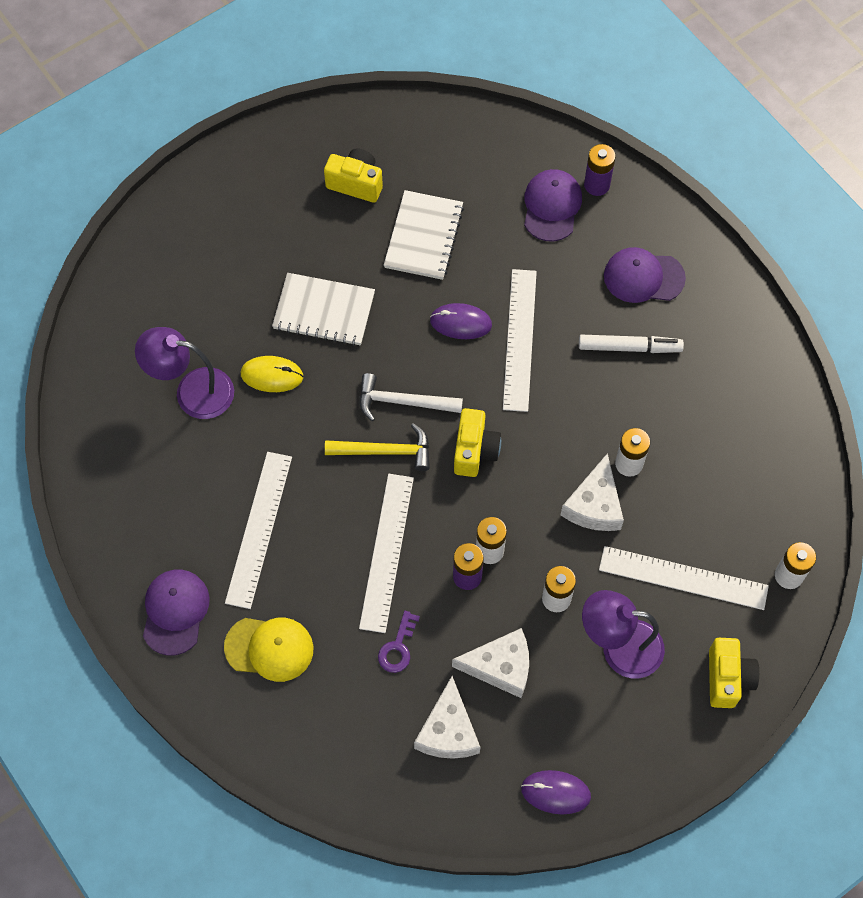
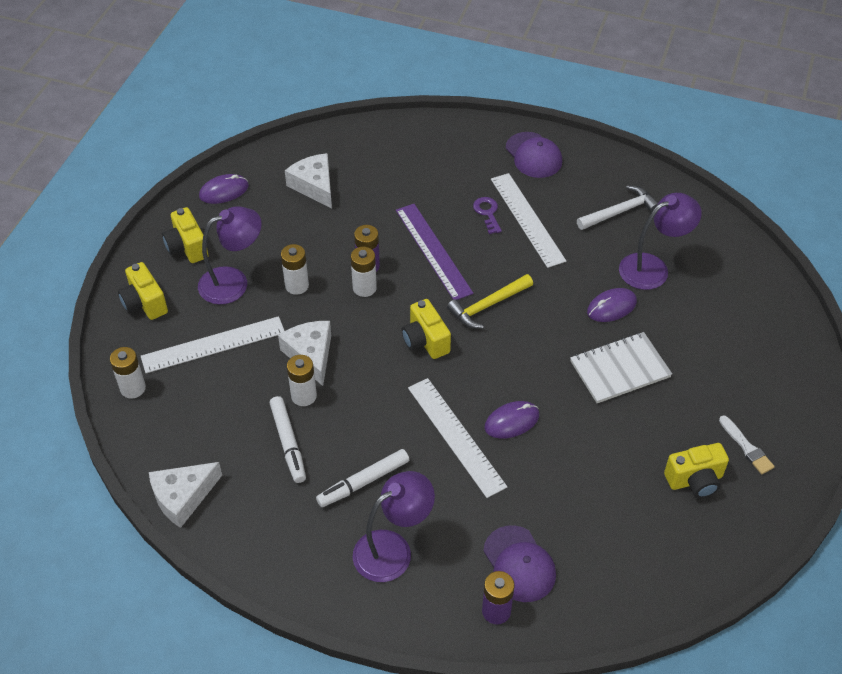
camera: 145 degrees right, 15 degrees down
yellow cap [224,618,313,682] -> none
yellow mouse [241,356,303,392] -> purple mouse [587,288,637,322]
white hammer [359,373,463,421] -> white hammer moved to [577,185,658,230]
white ruler [359,474,414,633] -> purple ruler [396,204,474,300]
purple key [378,611,420,673] -> purple key moved to [473,197,502,234]
white notebook [384,190,464,280] -> none
white cheese [452,628,529,698] -> white cheese moved to [149,462,222,528]
purple cap [604,247,686,303] -> purple lamp [353,471,435,582]
none -> yellow camera [162,207,208,263]
none -> white marker [270,396,306,483]
none -> white brush [719,415,775,474]

